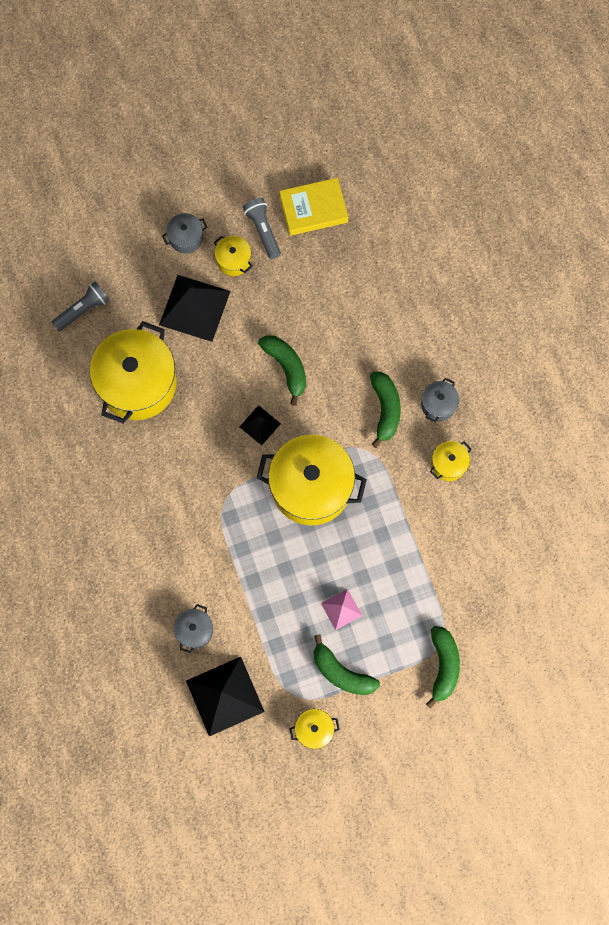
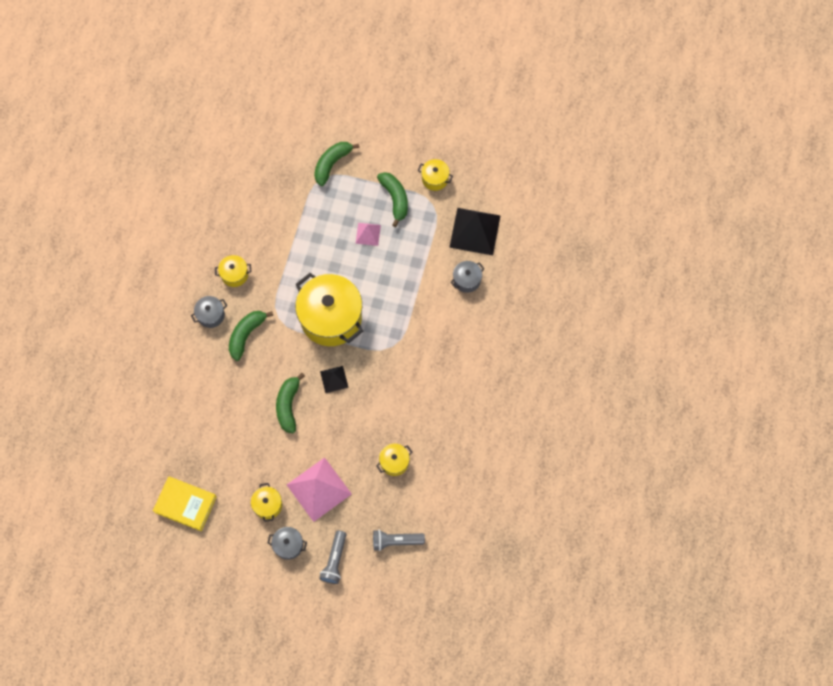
camera: 145 degrees left, 5 degrees down
yellow pot [90,321,177,424] -> yellow pot [376,443,412,476], size x0.45
black pyramid [159,275,231,342] -> pink pyramid [287,457,352,522]
grey flashlight [243,198,281,259] -> grey flashlight moved to [319,530,346,584]

